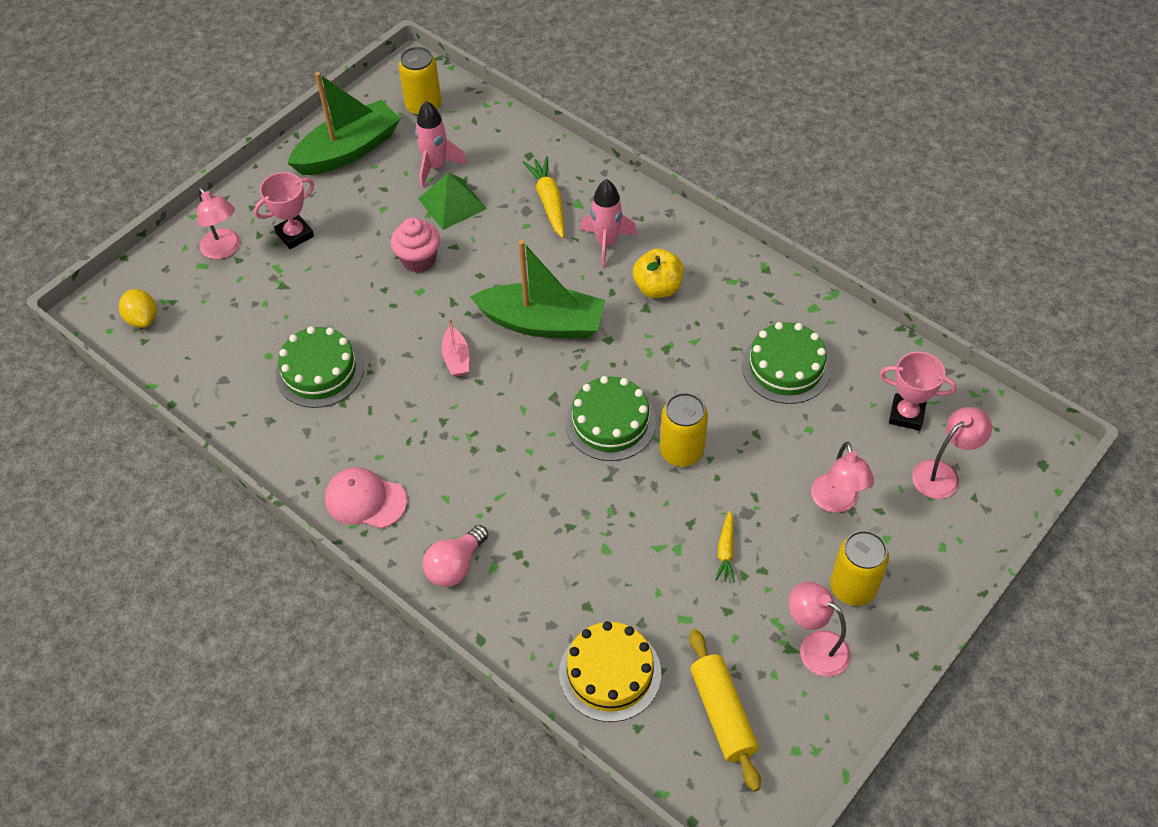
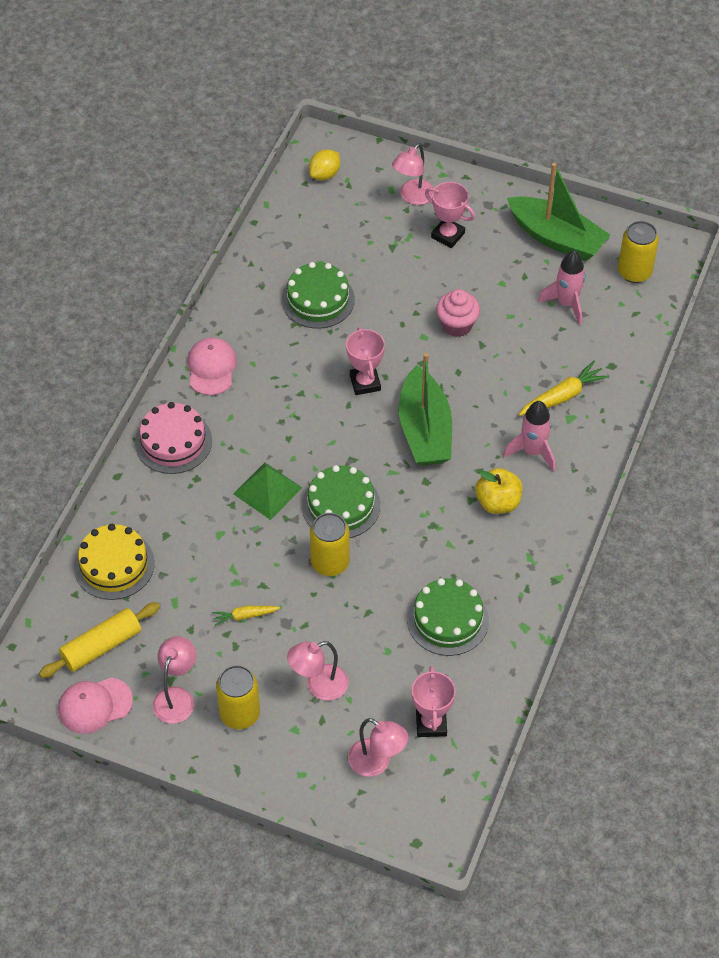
camera: 70 degrees right, 0 degrees up
green pyramid [418,173,487,230] -> green pyramid moved to [233,463,302,520]
pink light bulb [423,525,488,587] -> pink cake [135,402,212,474]
pink boat [442,319,469,376] -> pink trophy [346,327,385,395]
none -> pink cap [58,678,133,734]

